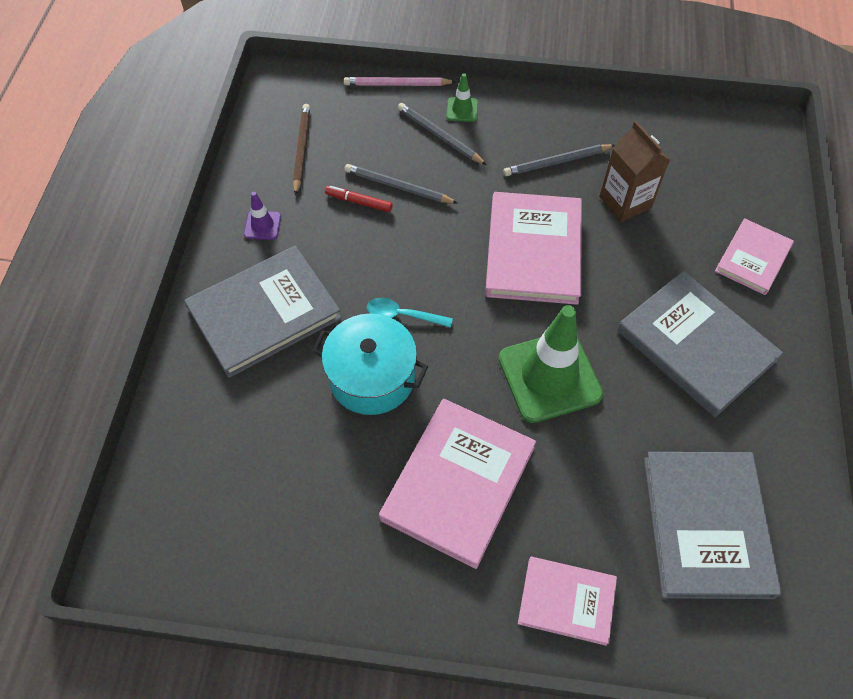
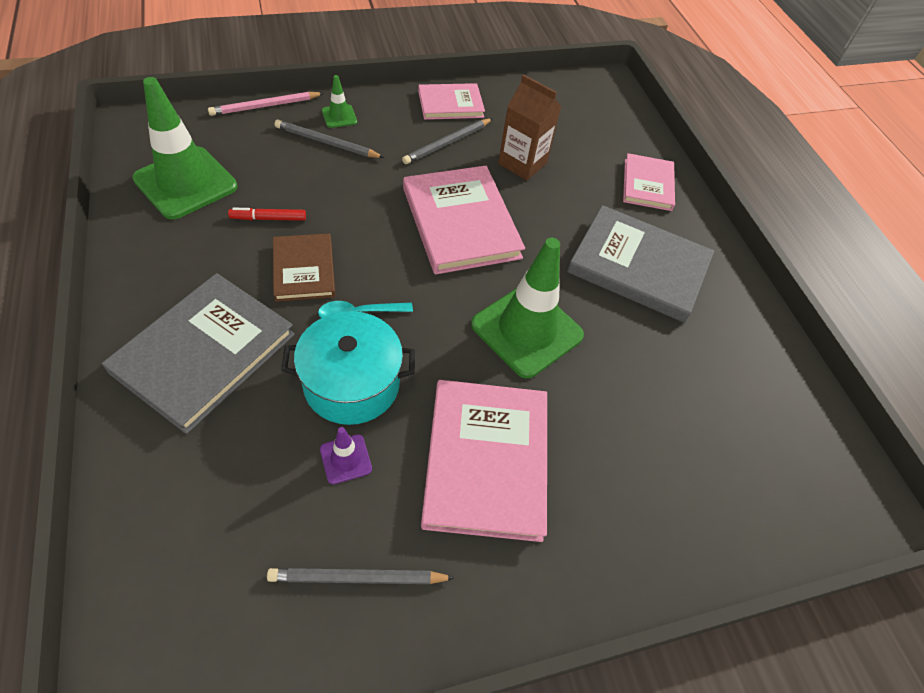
camera: 30 degrees left, 5 degrees down
purple traffic cone [244,192,281,240] -> purple traffic cone moved to [320,427,372,484]
brown pencil [293,104,310,195] -> green traffic cone [132,77,237,220]
grey pencil [345,164,457,203] -> grey pencil moved to [267,568,455,584]
pink book [518,557,617,646] -> pink book moved to [418,83,485,120]
grey book [644,452,782,599] -> none
none -> brown book [273,233,335,302]

